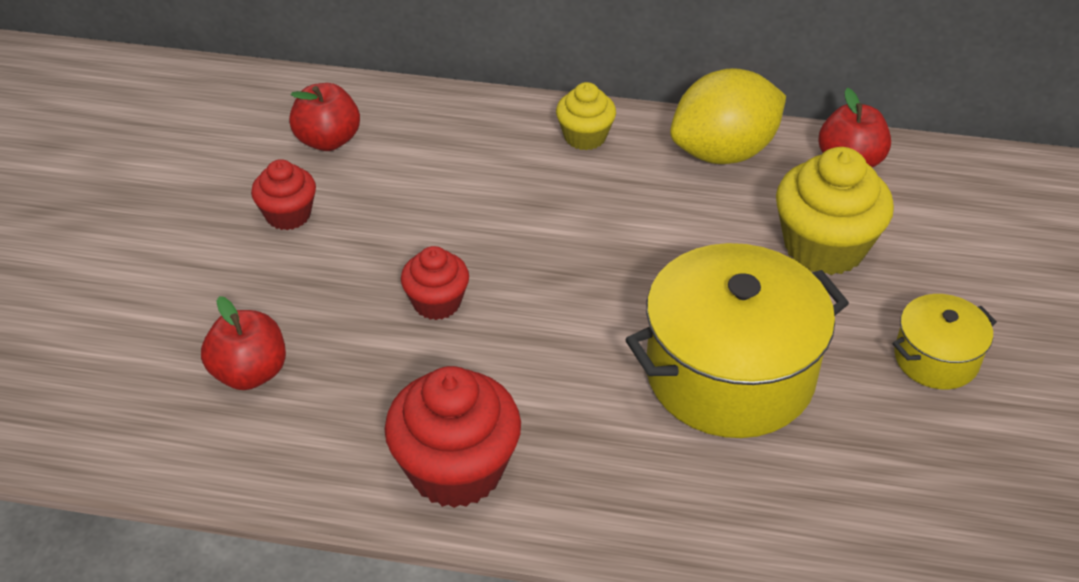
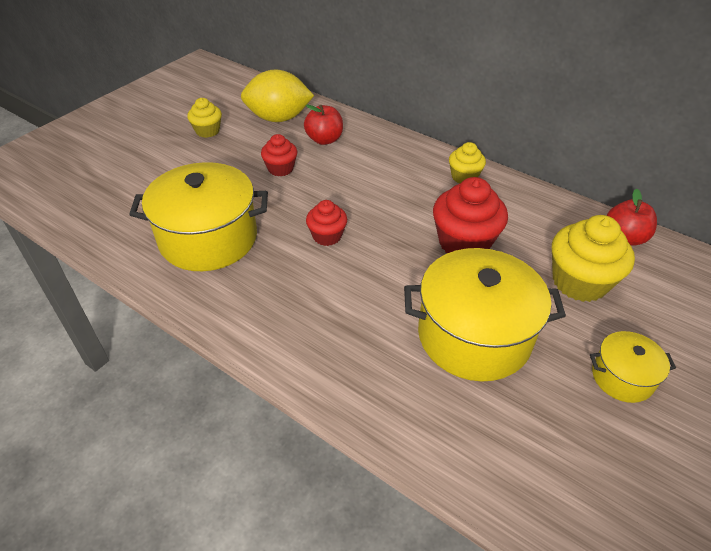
camera: 25 degrees right, 0 degrees up
red apple [201,296,286,390] -> yellow pot [129,162,268,271]
red cupcake [384,366,521,508] -> red cupcake moved to [433,177,508,253]
yellow lemon [670,68,786,164] -> yellow lemon moved to [241,69,314,122]
none -> yellow cupcake [187,98,222,138]

